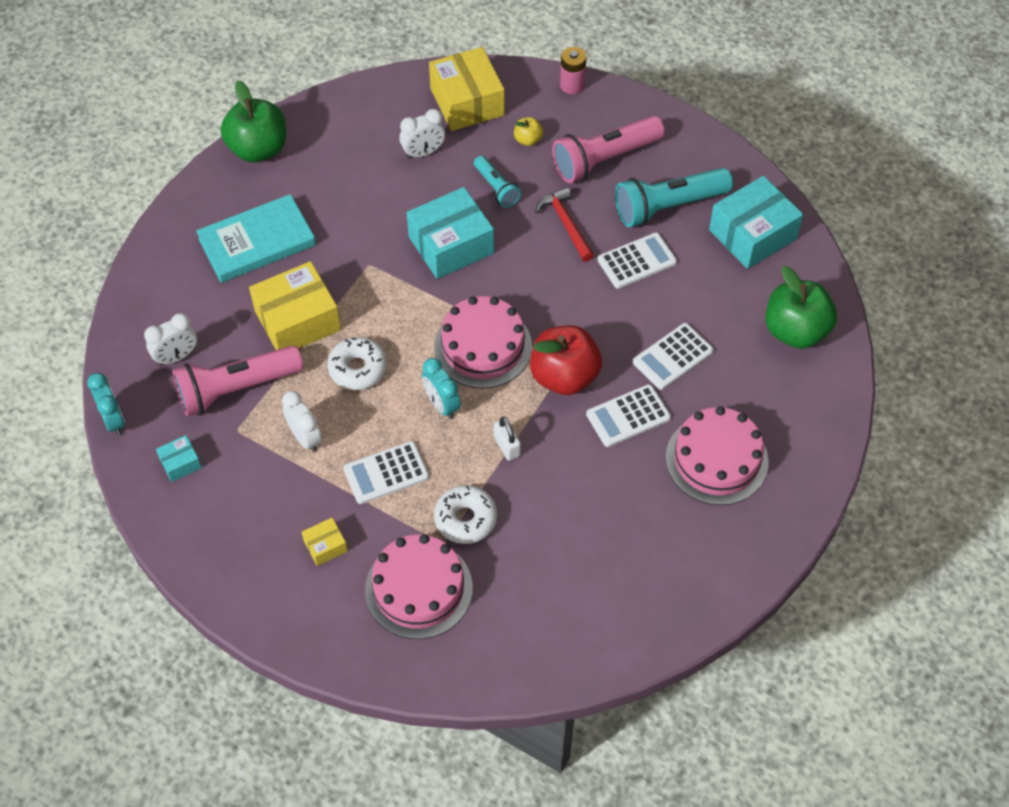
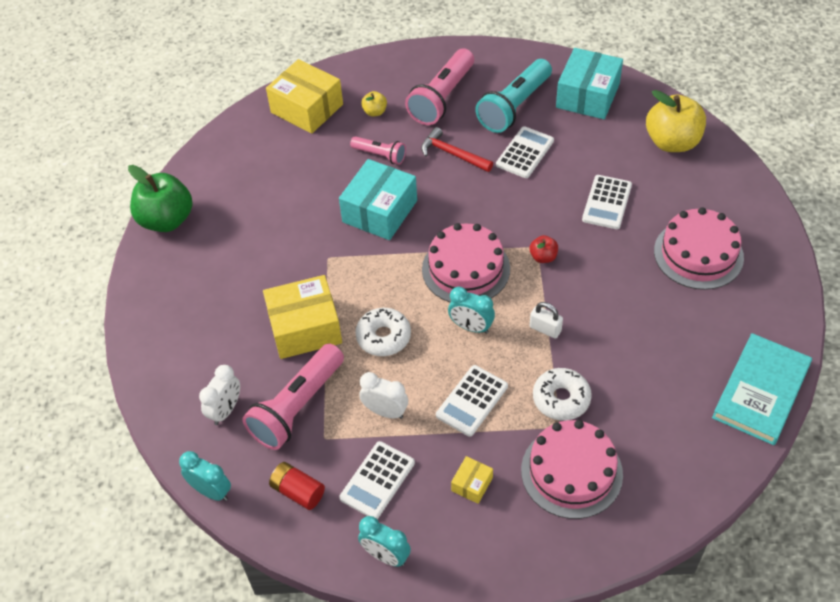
camera: 30 degrees left, 5 degrees down
turquoise box [156,435,202,482] -> red battery [269,462,325,510]
turquoise book [196,194,316,283] -> turquoise book moved to [712,333,812,445]
yellow box [249,261,341,350] -> yellow box turned 45 degrees clockwise [263,275,342,359]
white clock [400,109,445,159] -> none
turquoise flashlight [474,156,521,208] -> pink flashlight [350,136,406,165]
red apple [530,325,602,395] -> red apple [530,235,558,263], size x0.46
pink battery [560,47,587,94] -> none
white calculator [586,384,671,447] -> white calculator moved to [339,441,415,519]
green apple [765,266,837,349] -> yellow apple [646,90,706,152]
none -> turquoise clock [358,516,411,567]

